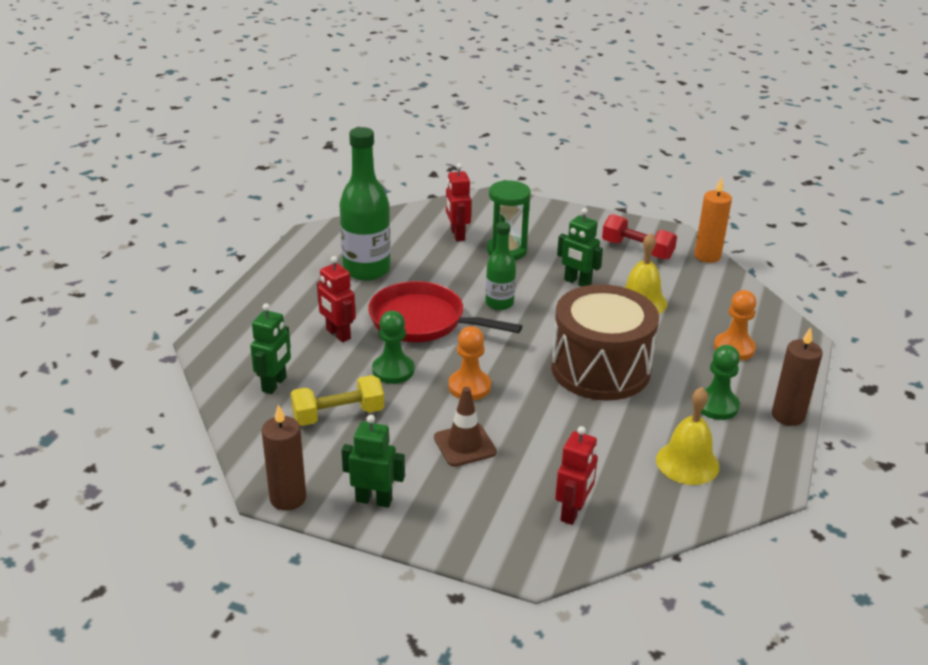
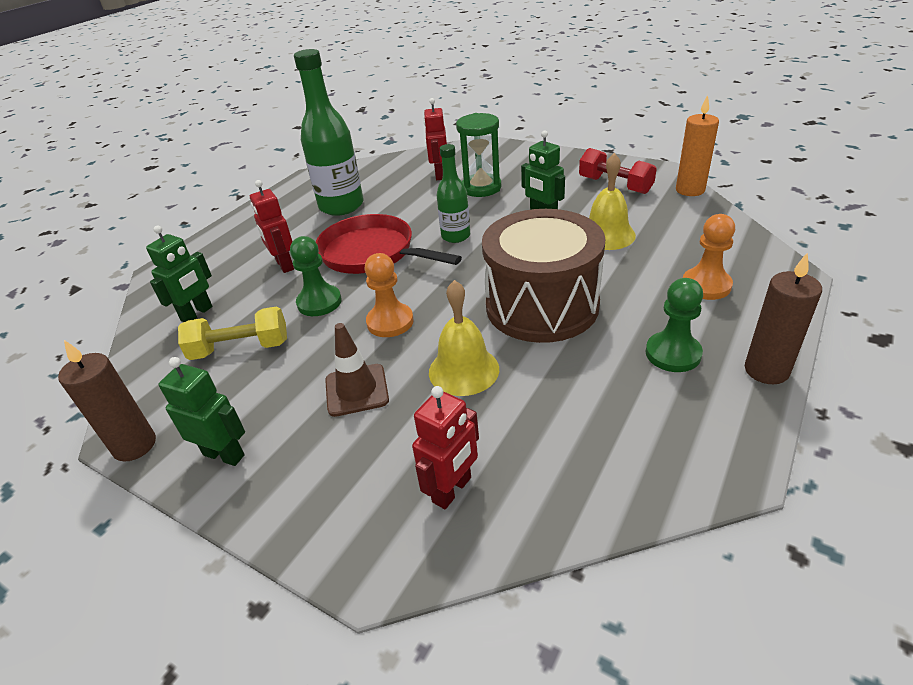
camera: 15 degrees right, 5 degrees up
yellow bell [656,387,720,485] -> yellow bell moved to [429,280,499,396]

